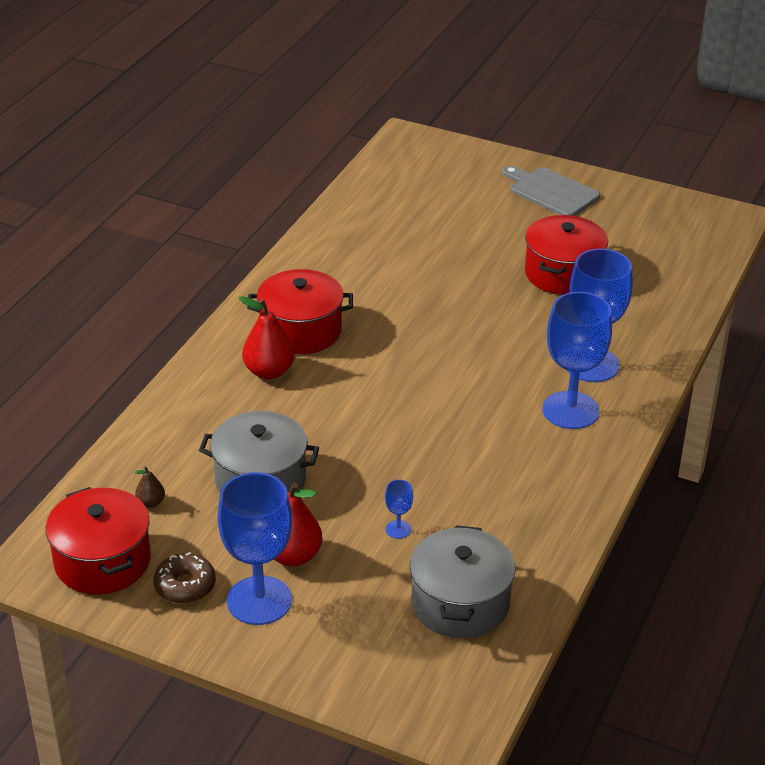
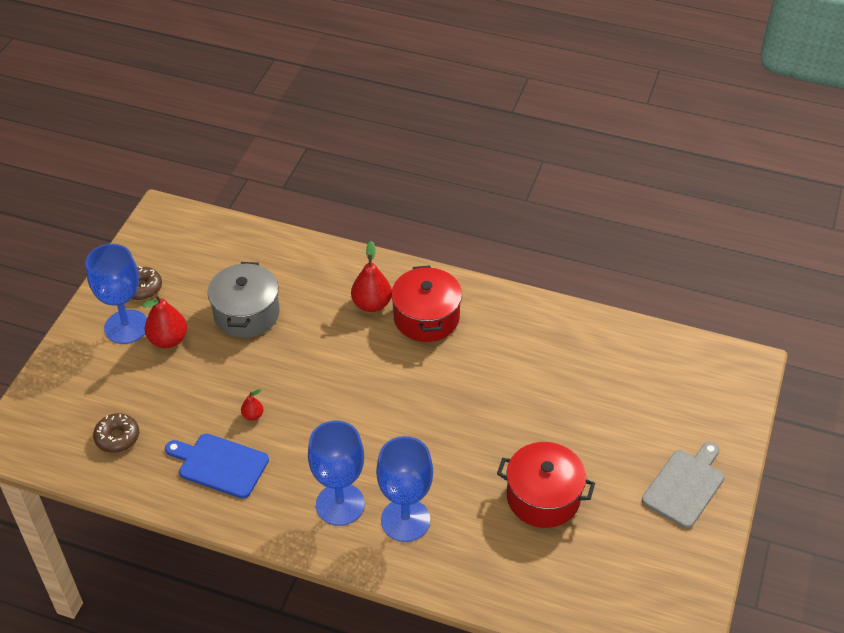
camera: 85 degrees right, 10 degrees up
red pot [45,487,151,594] -> none
brown pear [135,466,165,508] -> none
blue goblet [385,479,413,539] -> none
grey pot [410,525,515,638] -> brown donut [93,413,139,453]
none -> blue cutting board [165,433,269,499]
none -> red pear [241,389,264,421]

